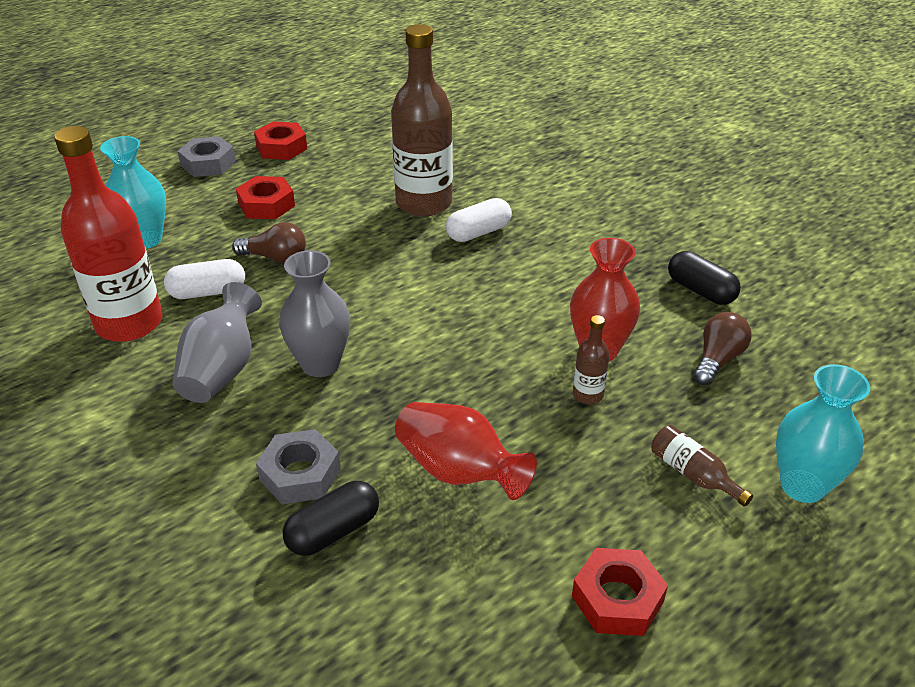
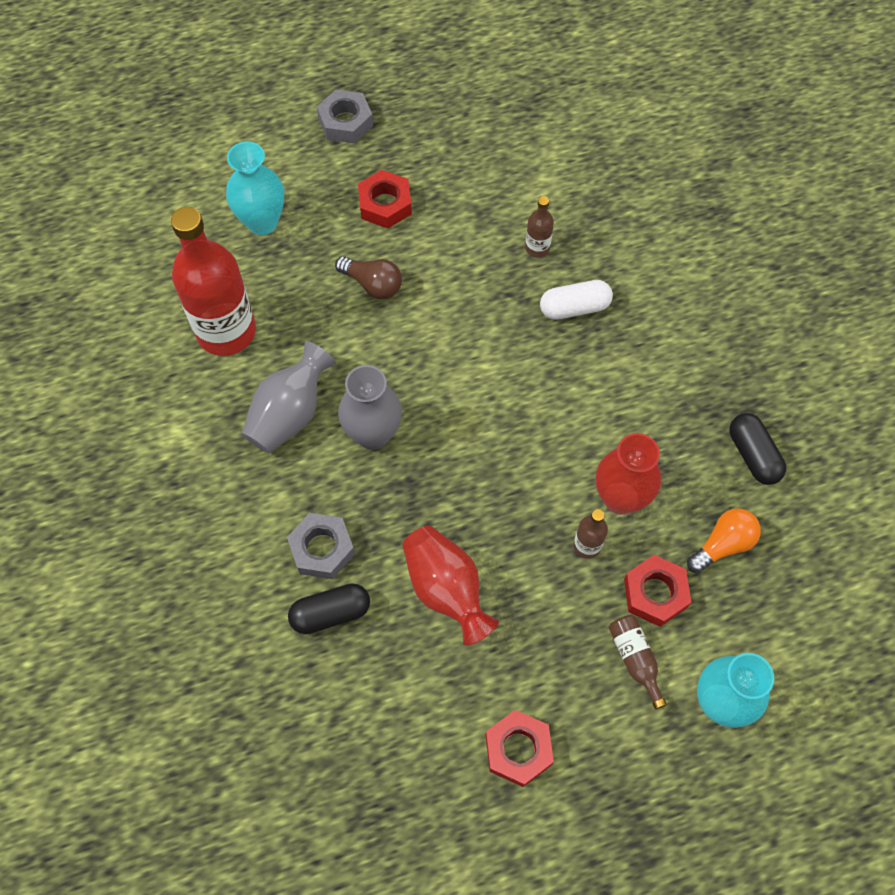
camera: 20 degrees right, 25 degrees up
white capsule [164,259,245,299] -> none
red nut [254,121,307,160] -> red nut moved to [624,555,691,627]
brown bottle [391,24,453,217] -> brown bottle [525,196,554,258], size x0.43
brown light bulb [693,312,752,385] -> orange light bulb [687,508,761,573]

